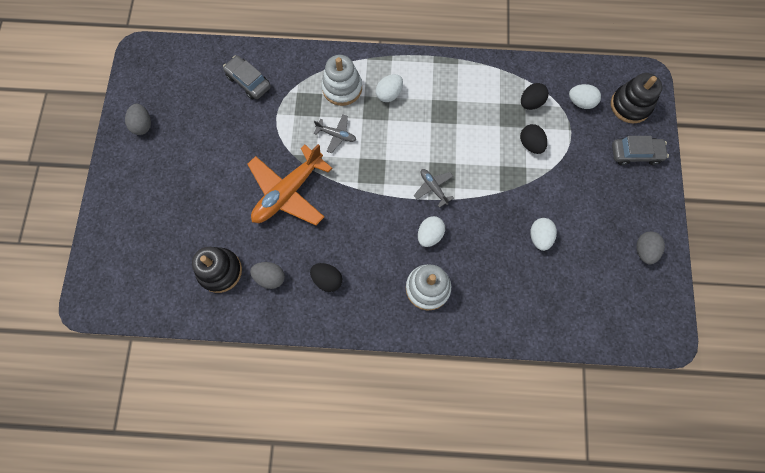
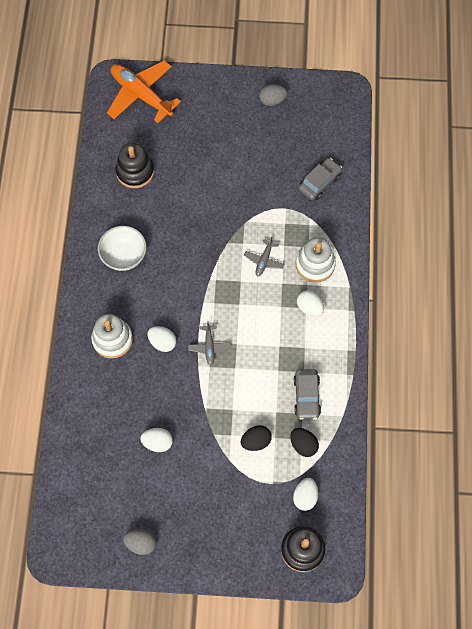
camera: 90 degrees right, 5 degrees down
orange plane [247,144,332,225] -> orange plane moved to [107,60,181,123]
grey egg [250,262,285,289] -> none
black egg [310,263,342,292] -> white bowl [98,226,146,271]
grey plane [414,169,454,208] -> grey plane turned 120 degrees clockwise [188,321,231,365]
grey car [612,136,669,165] -> grey car moved to [293,369,321,420]

